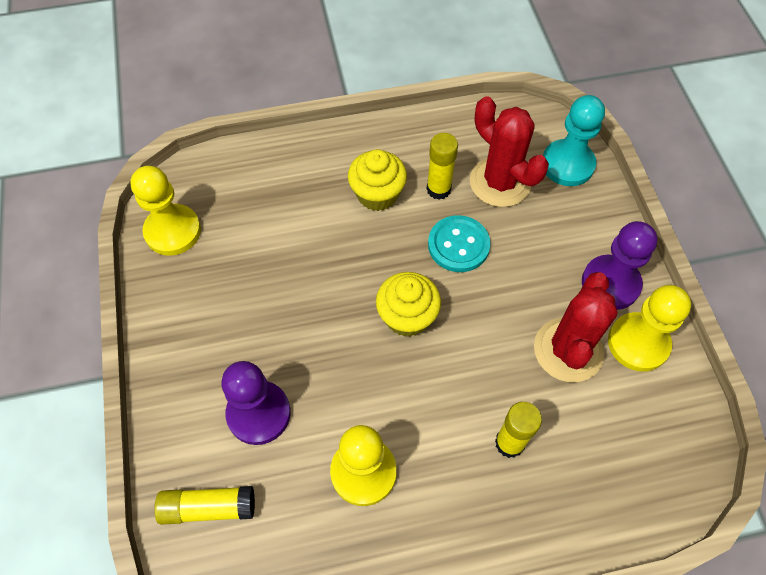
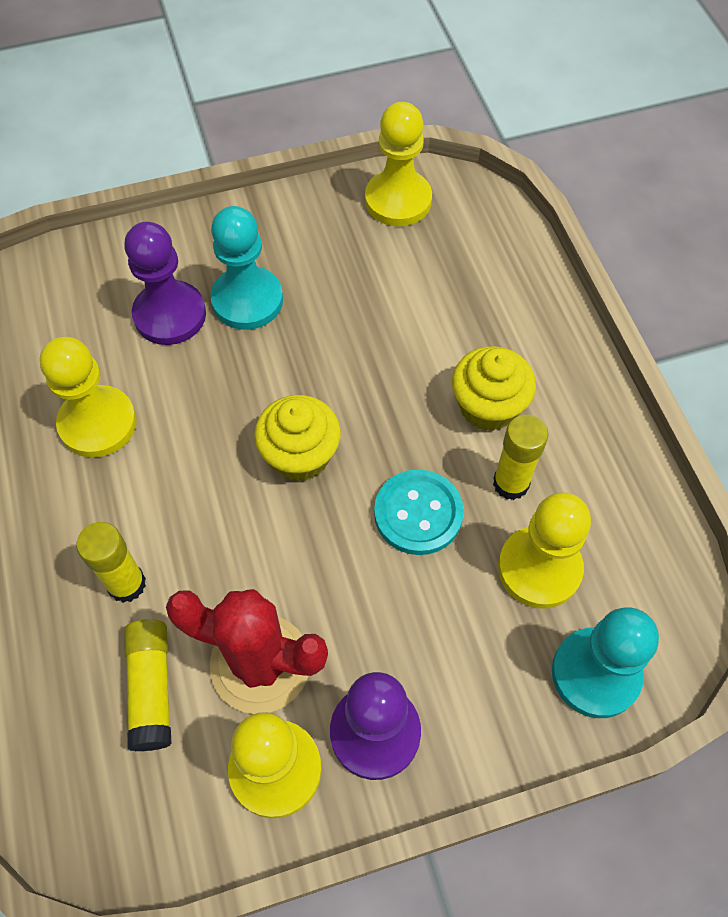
camera: 85 degrees right, 0 degrees up
yellow glue stick [154,486,255,525] -> yellow glue stick moved to [124,619,171,751]
red cactus [470,96,549,207] -> yellow pawn [498,492,591,609]
none -> turquoise pawn [210,206,283,330]

